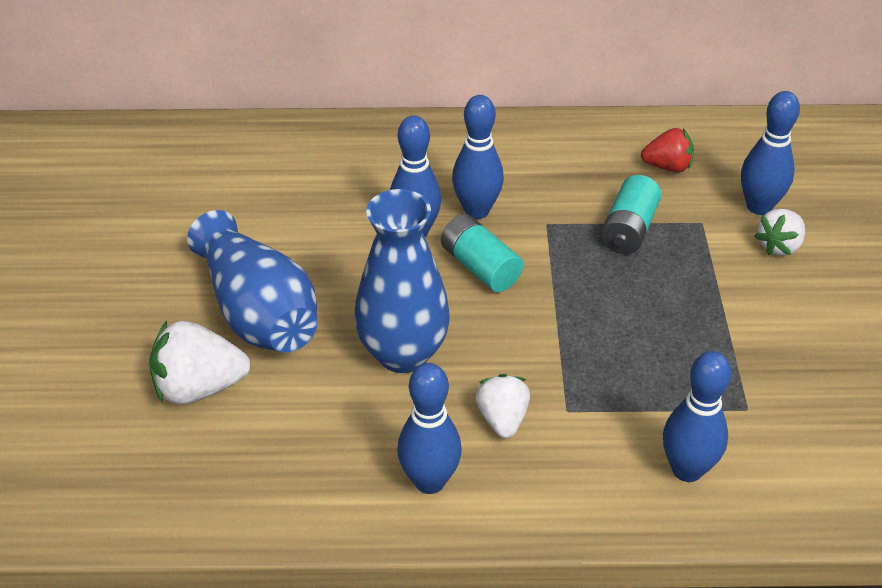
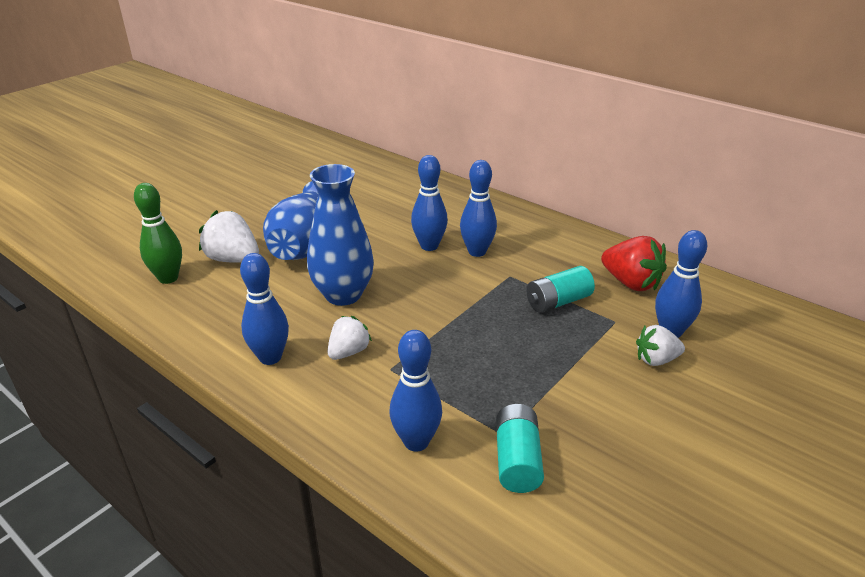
camera: 40 degrees right, 10 degrees down
turquoise battery [441,214,523,292] -> turquoise battery moved to [496,404,544,493]
red strawberry [641,128,694,172] -> red strawberry [601,236,667,291], size x1.56
none -> green bowling pin [134,183,182,284]

